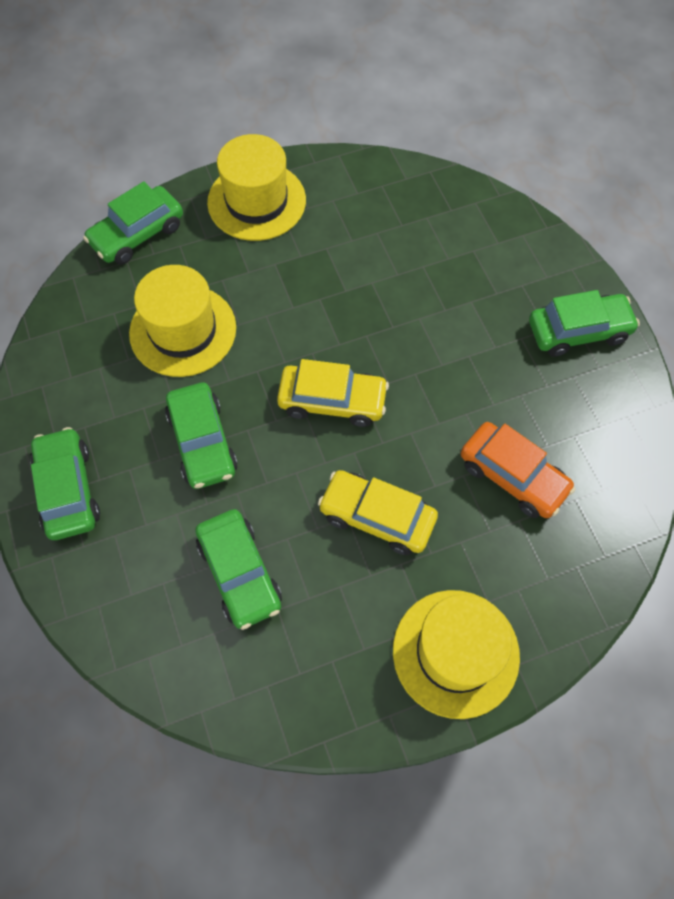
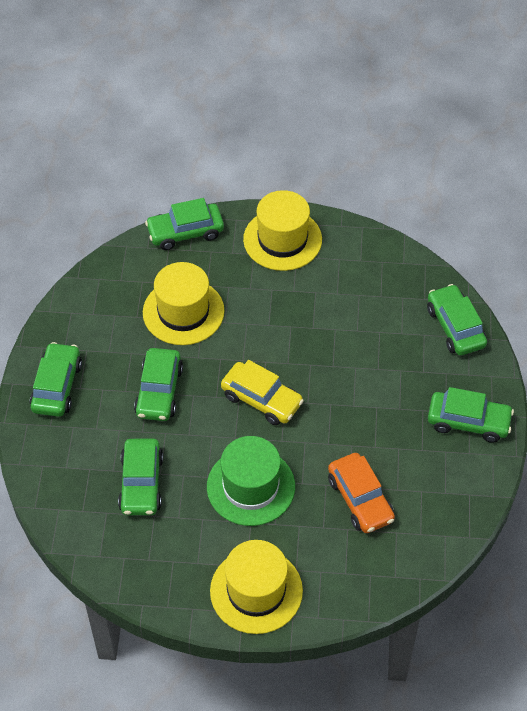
camera: 25 degrees right, 10 degrees down
yellow car [318,470,438,555] -> green hat [207,436,295,526]
none -> green car [427,284,487,355]

